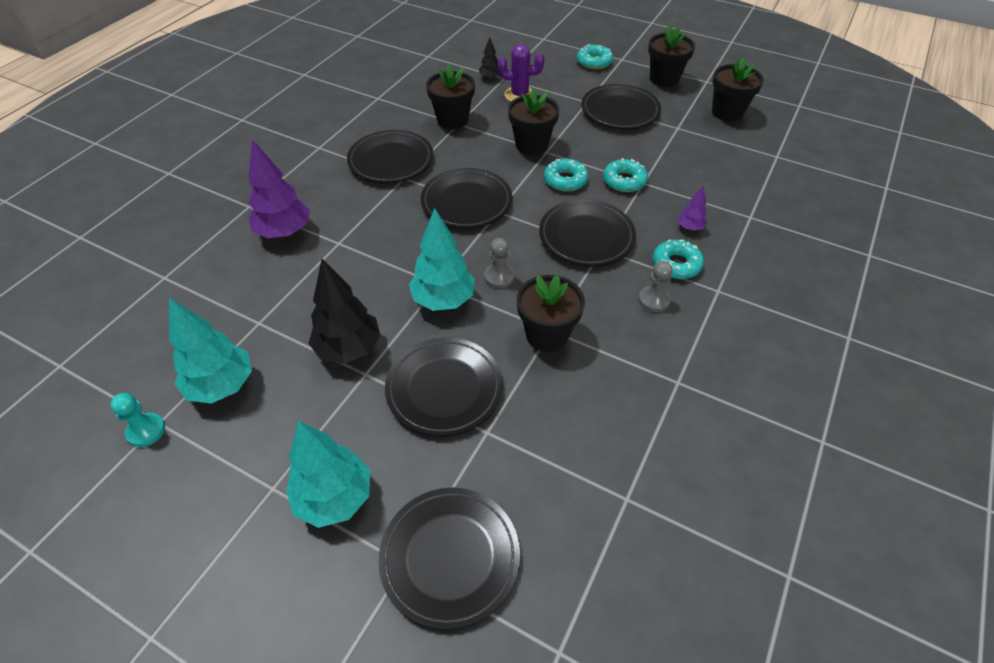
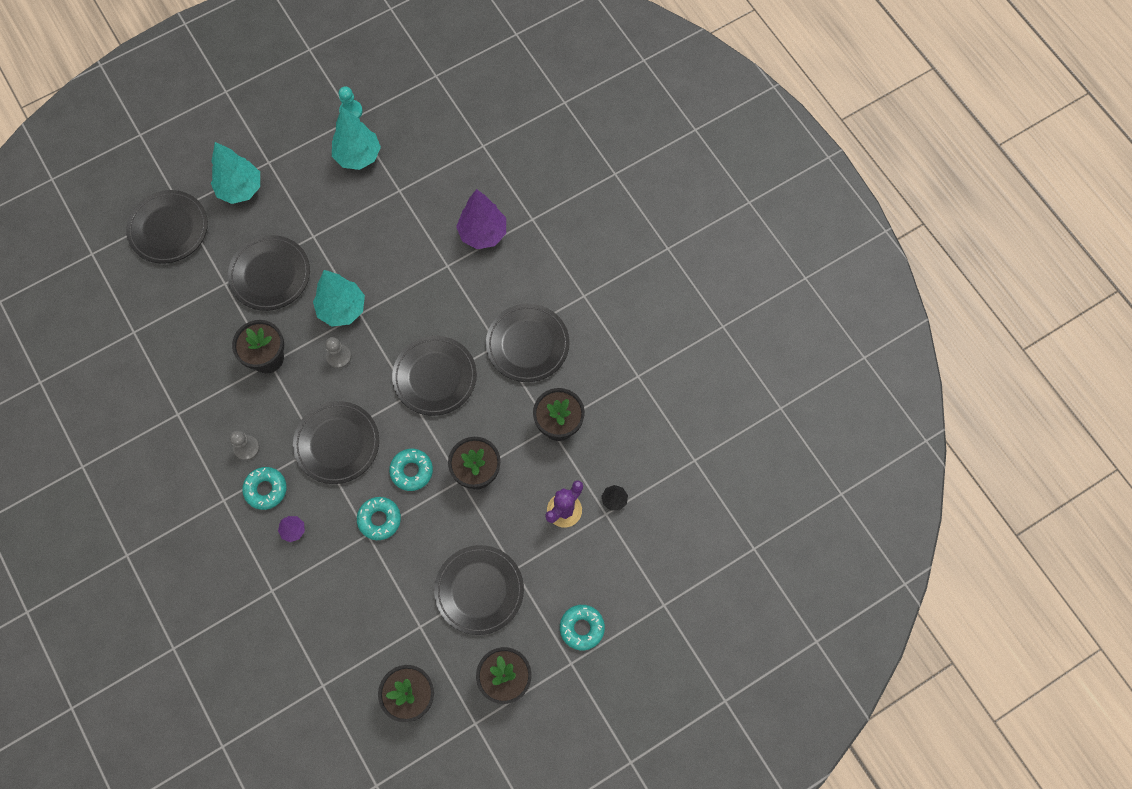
camera: 120 degrees right, 20 degrees up
black tree [308,259,380,364] -> none

